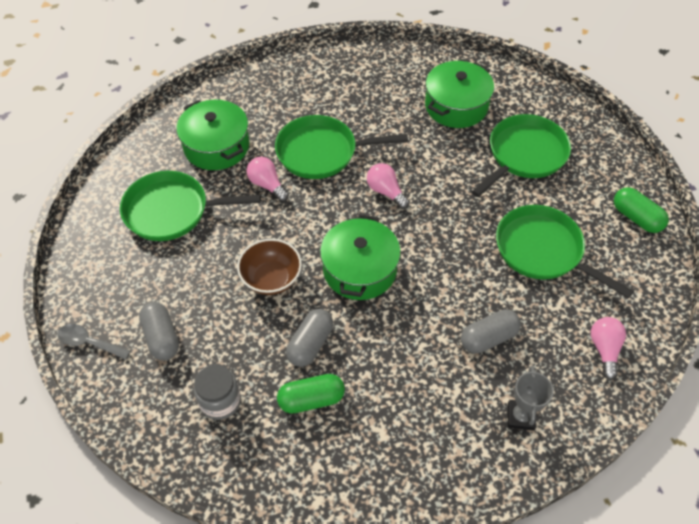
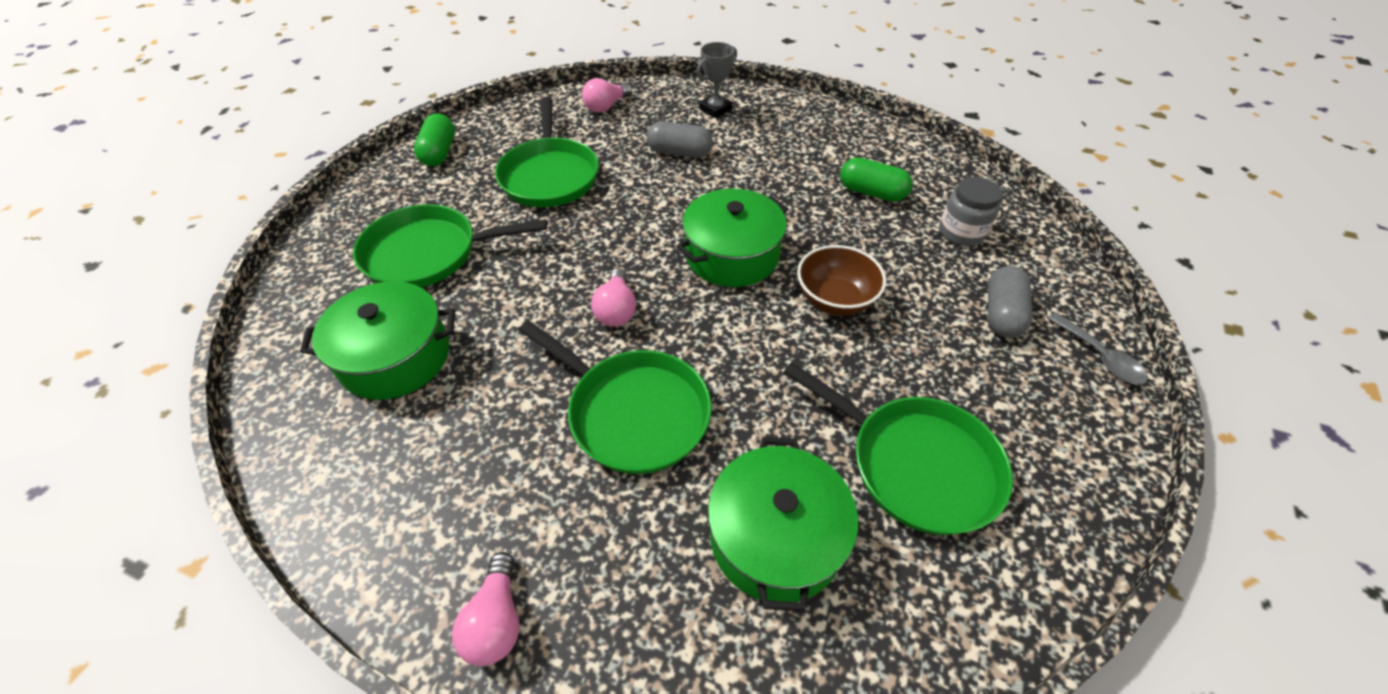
camera: 140 degrees left, 5 degrees down
pink light bulb [246,157,289,202] -> pink light bulb moved to [452,552,519,666]
grey capsule [286,309,333,367] -> none

